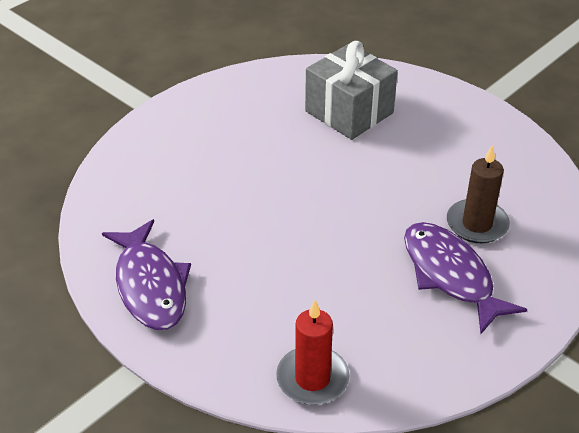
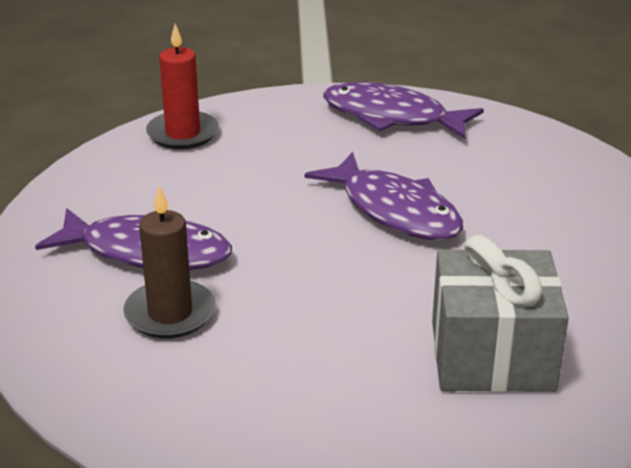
camera: 135 degrees right, 10 degrees down
none -> purple fish [304,152,463,240]

